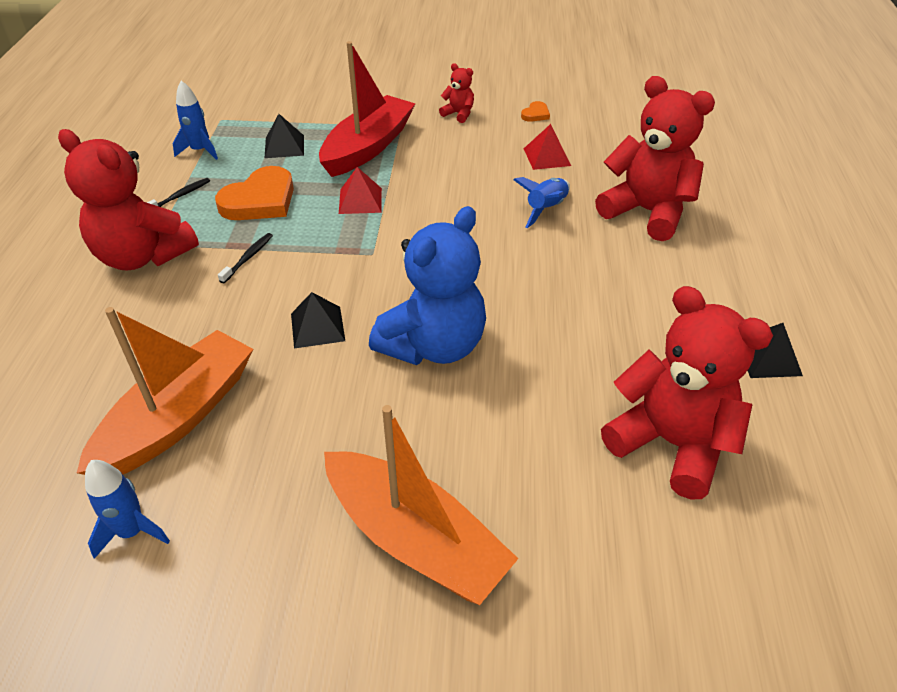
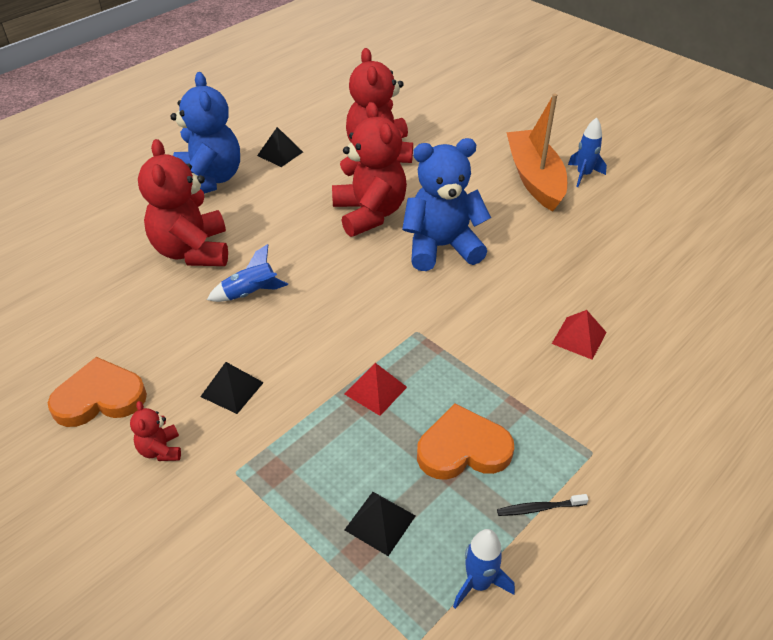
camera: 140 degrees left, 0 degrees up
red teddy bear [58,129,199,270] -> red teddy bear moved to [332,102,407,237]
orange boat [77,307,253,475] -> none
blue rocket [85,460,170,559] -> blue rocket moved to [568,118,607,187]
black toothbrush [218,233,273,283] -> none
black pyramid [291,292,345,349] -> black pyramid moved to [200,362,264,414]
red boat [319,41,415,177] -> none
orange heart [521,101,550,122] -> orange heart [48,357,147,427], size x2.20
red pyramid [524,124,571,170] -> red pyramid moved to [552,310,607,360]
none -> blue teddy bear [170,72,240,194]

